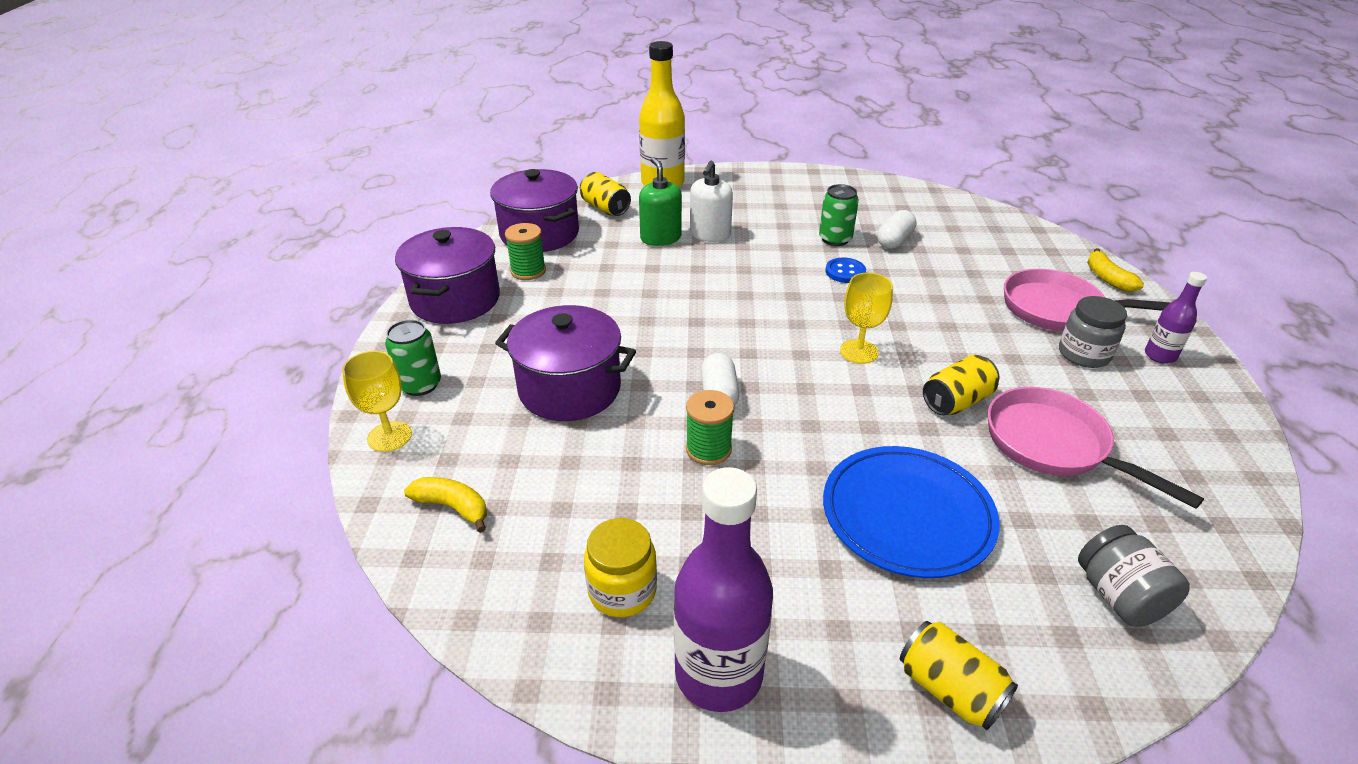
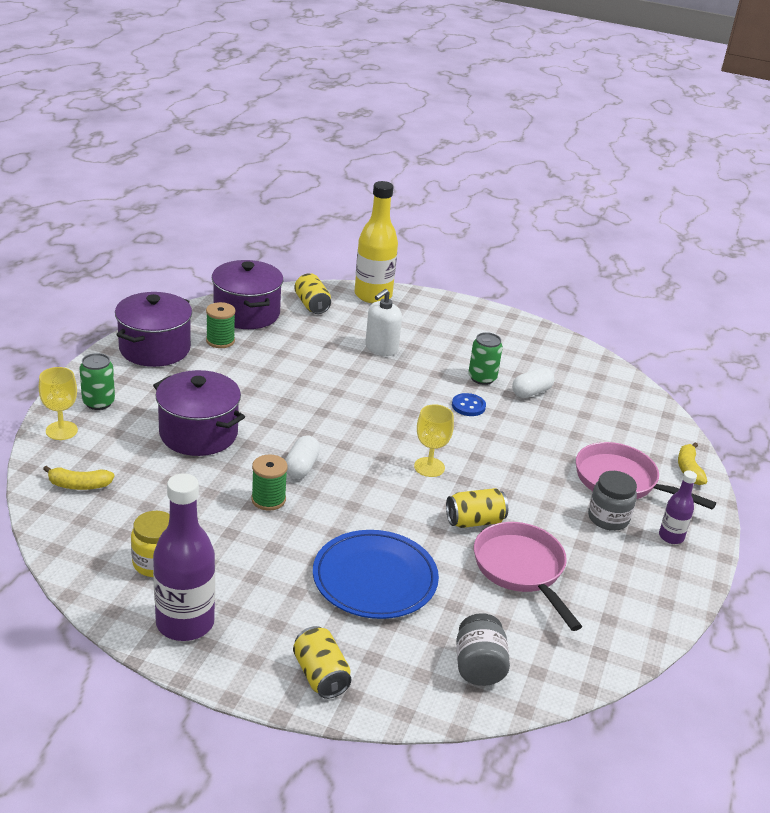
camera: 15 degrees right, 5 degrees down
yellow banana [404,477,487,533] -> yellow banana turned 135 degrees clockwise [43,465,114,490]
green soap dispenser [639,157,682,246] -> none

